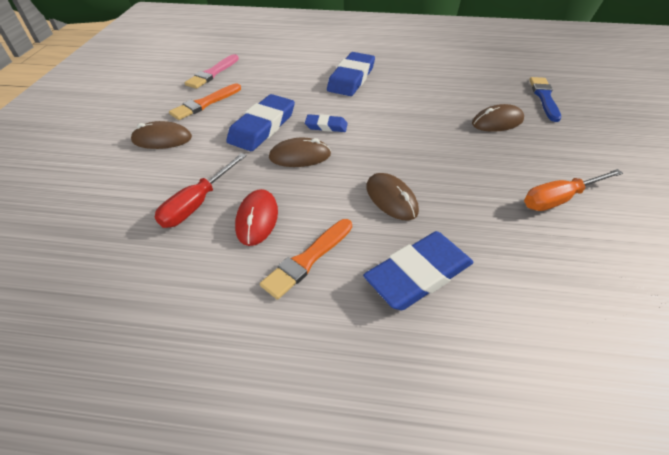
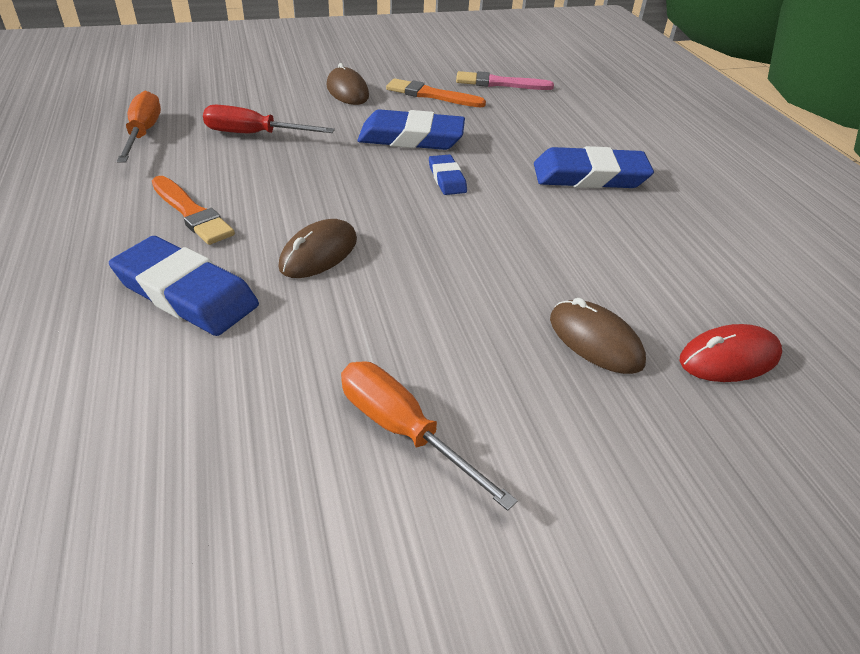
camera: 65 degrees right, 5 degrees down
red mouse [235,189,278,246] -> red mouse moved to [680,324,782,382]
orange brush [260,219,352,300] -> orange brush turned 150 degrees counterclockwise [152,176,235,245]
brown mouse [269,138,331,167] -> none
blue brush [529,77,561,122] -> none
none -> orange screwdriver [117,91,161,163]

